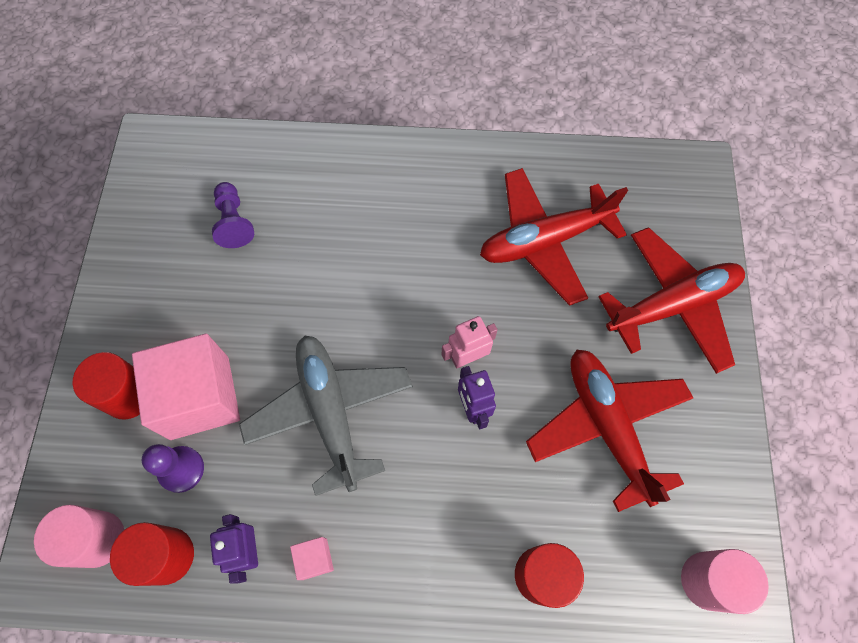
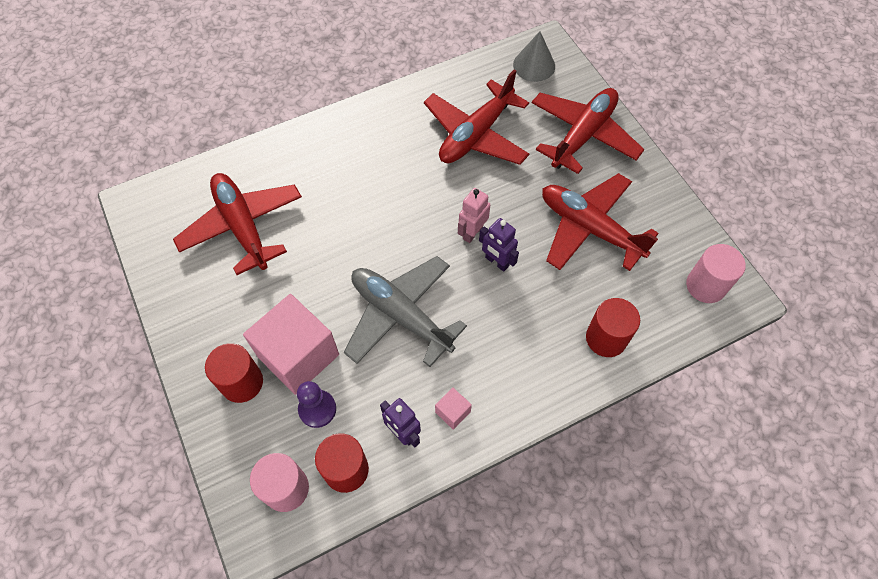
camera: 30 degrees left, 5 degrees down
purple pawn [212,182,254,248] -> red plane [173,173,302,275]
none -> grey cone [513,31,555,82]

